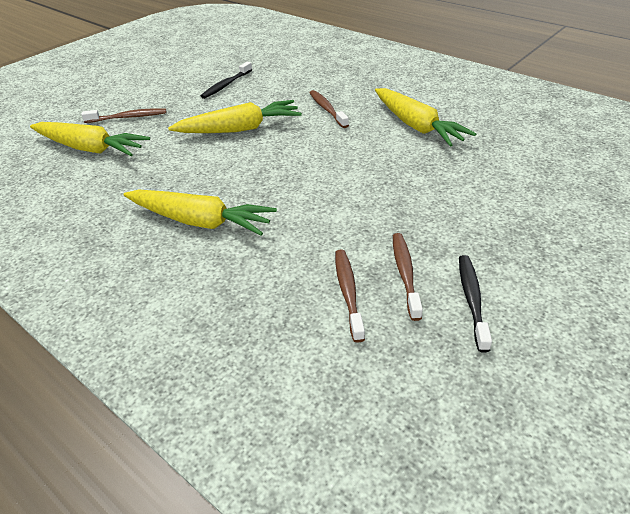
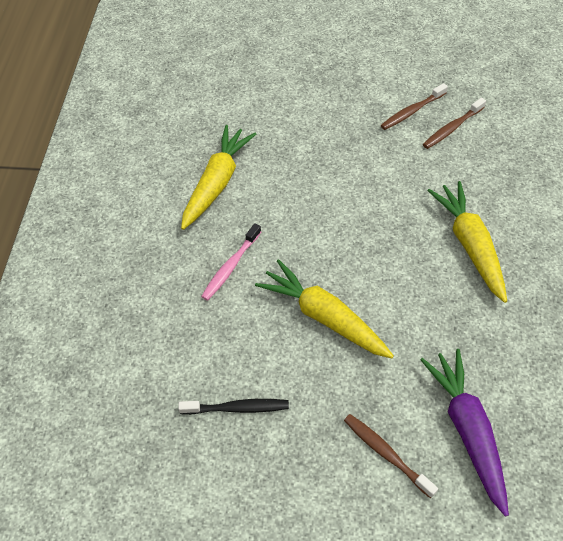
camera: 125 degrees left, 15 degrees up
yellow carrot [30,122,150,156] -> purple carrot [420,349,509,517]
brown toothbrush [309,90,349,128] -> pink toothbrush [201,223,261,301]
black toothbrush [459,255,492,352] -> none

